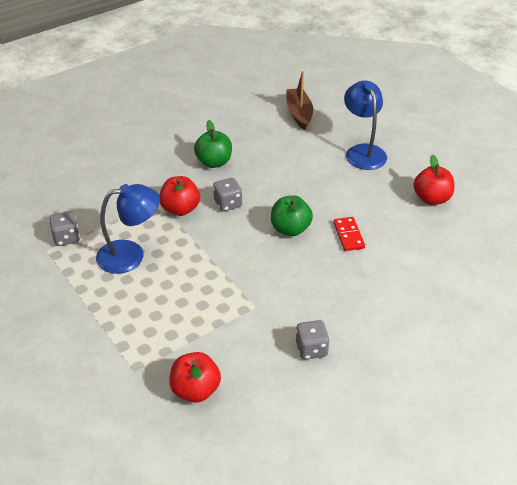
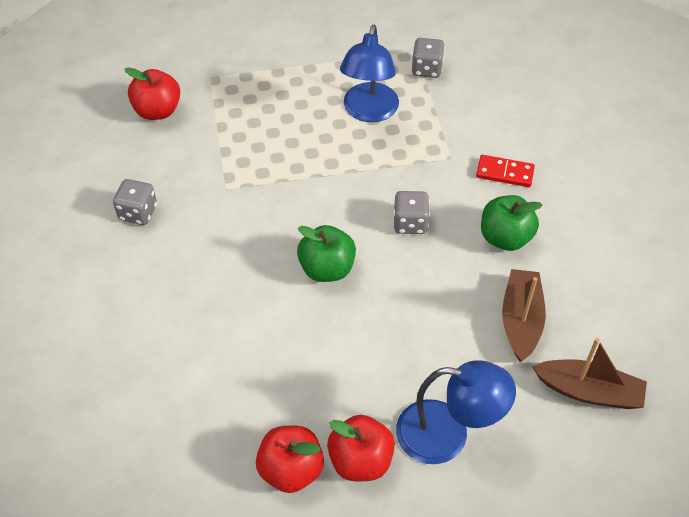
camera: 115 degrees right, 10 degrees up
red apple [159,176,200,216] -> red apple moved to [327,415,395,481]
red domino [333,217,365,251] -> red domino moved to [476,155,535,187]
none -> brown boat [502,269,546,362]

